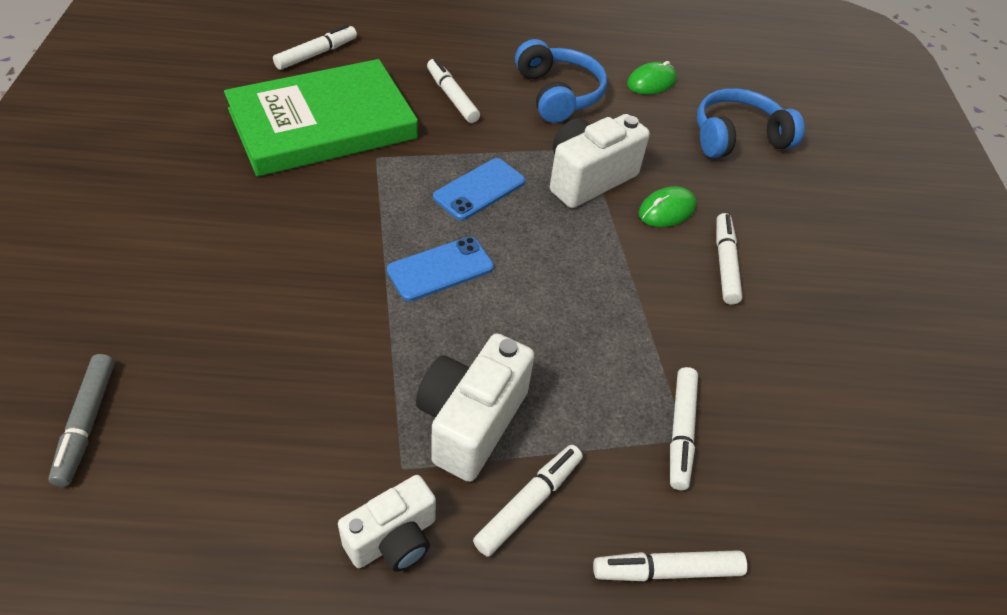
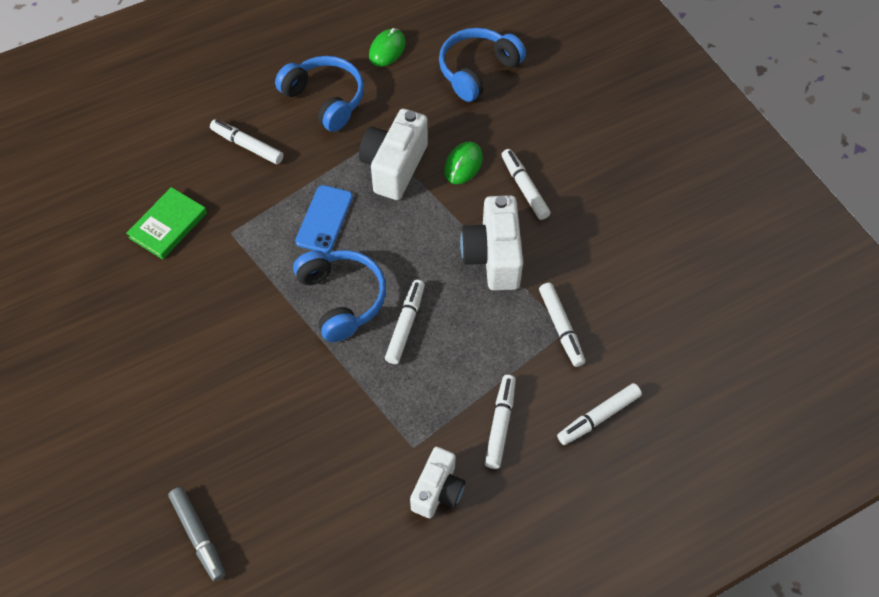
camera: 25 degrees left, 10 degrees up
green book [224,59,418,177] -> green book [126,187,207,259], size x0.48
white marker [273,24,357,70] -> white marker moved to [385,280,425,364]
blue phone [387,237,494,301] -> blue headphones [293,250,386,342]
white camera [416,333,535,482] -> white camera moved to [460,195,523,291]

